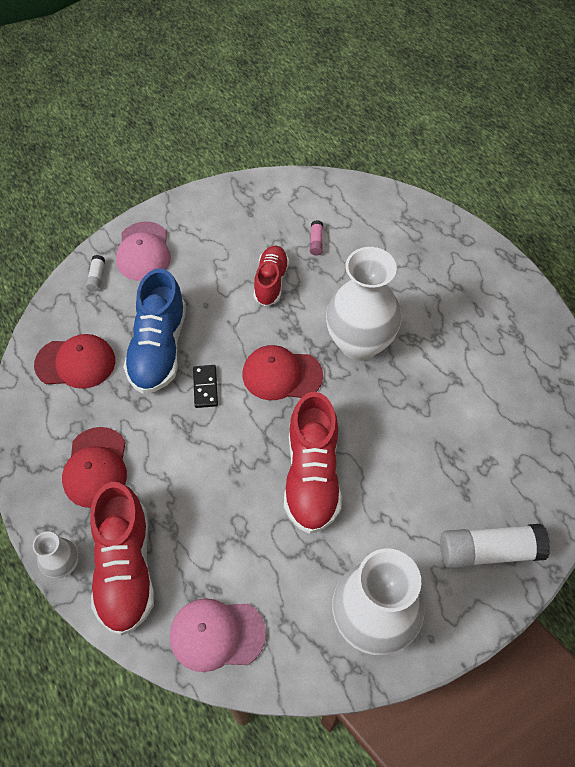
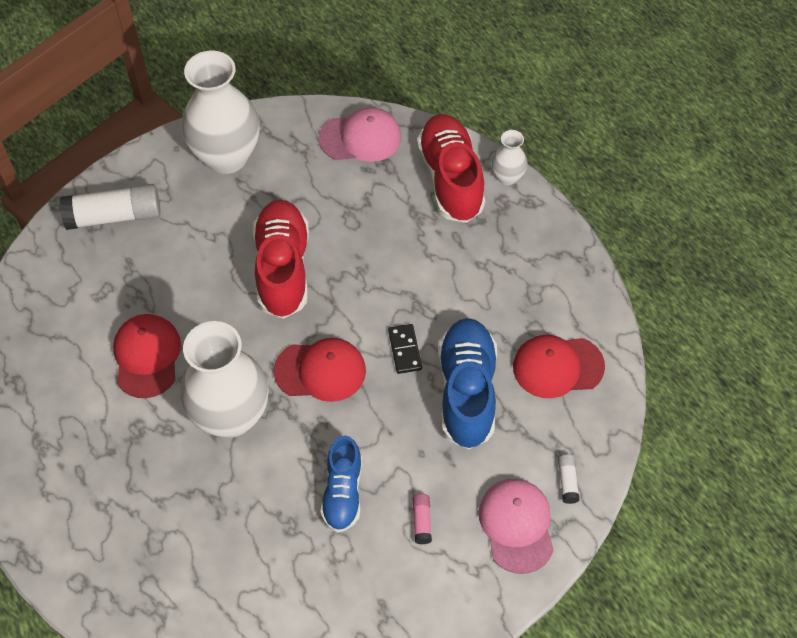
camera: 175 degrees right, 0 degrees up
red cap [62,427,127,508] -> red cap moved to [113,314,181,398]
red shoe [254,246,289,306] -> blue shoe [320,435,362,533]
pink glue stick [310,220,323,256] -> pink glue stick moved to [413,494,432,544]

